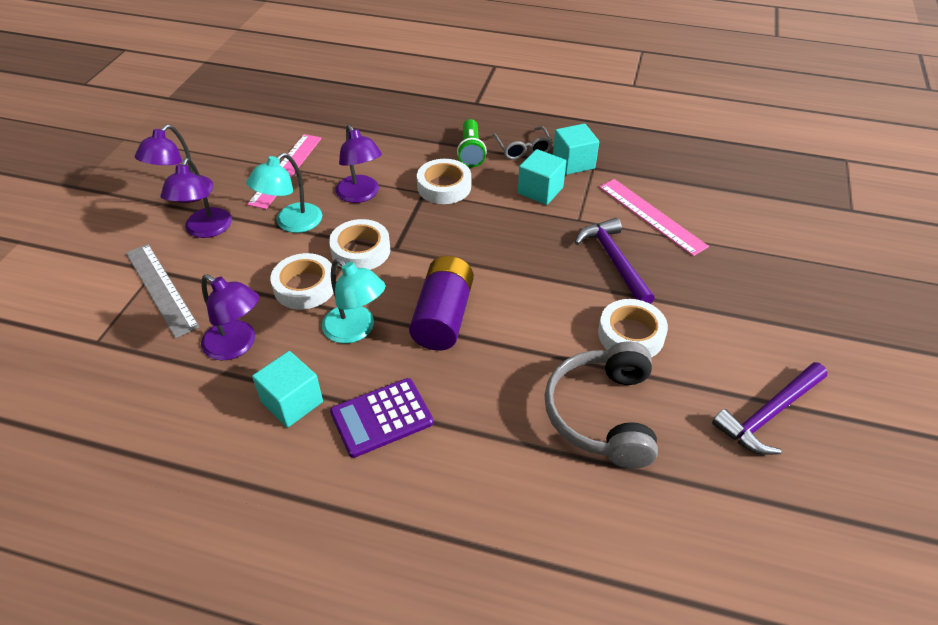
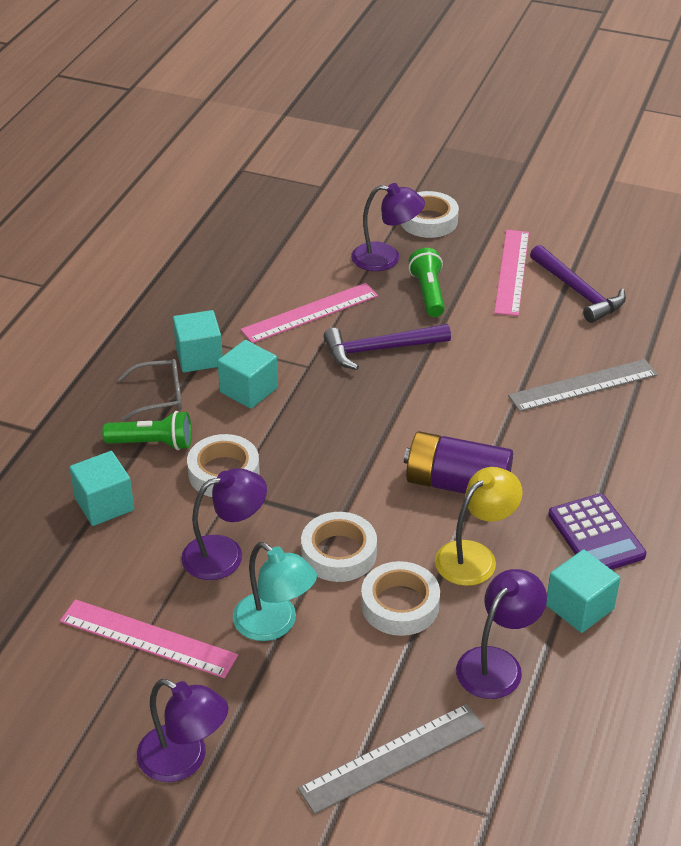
camera: 85 degrees left, 5 degrees down
purple lamp [160,158,232,238] -> purple lamp moved to [351,183,425,271]
turquoise lamp [322,258,385,343] -> yellow lamp [435,467,523,586]
grey headphones [544,342,658,469] -> grey ruler [508,359,658,412]
white tape [598,299,668,357] -> white tape moved to [401,191,459,238]
none -> turquoise cube [69,451,134,526]
none -> green flashlight [409,248,445,317]
none -> pink ruler [494,230,529,316]

